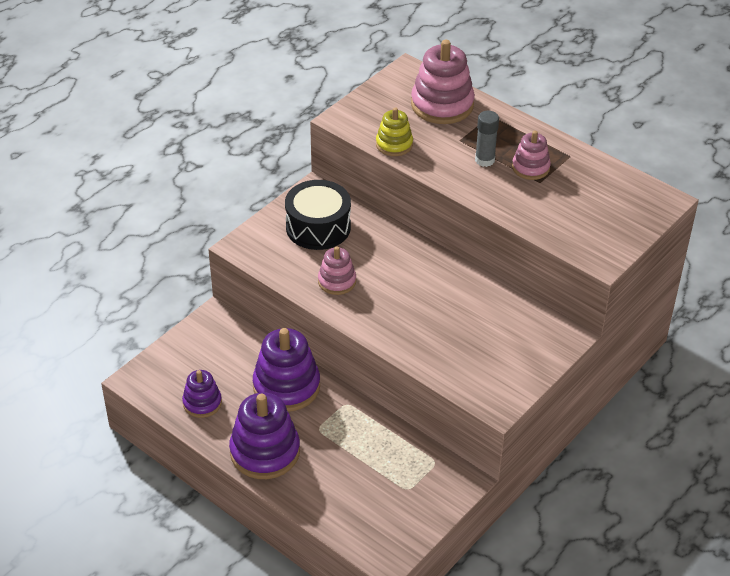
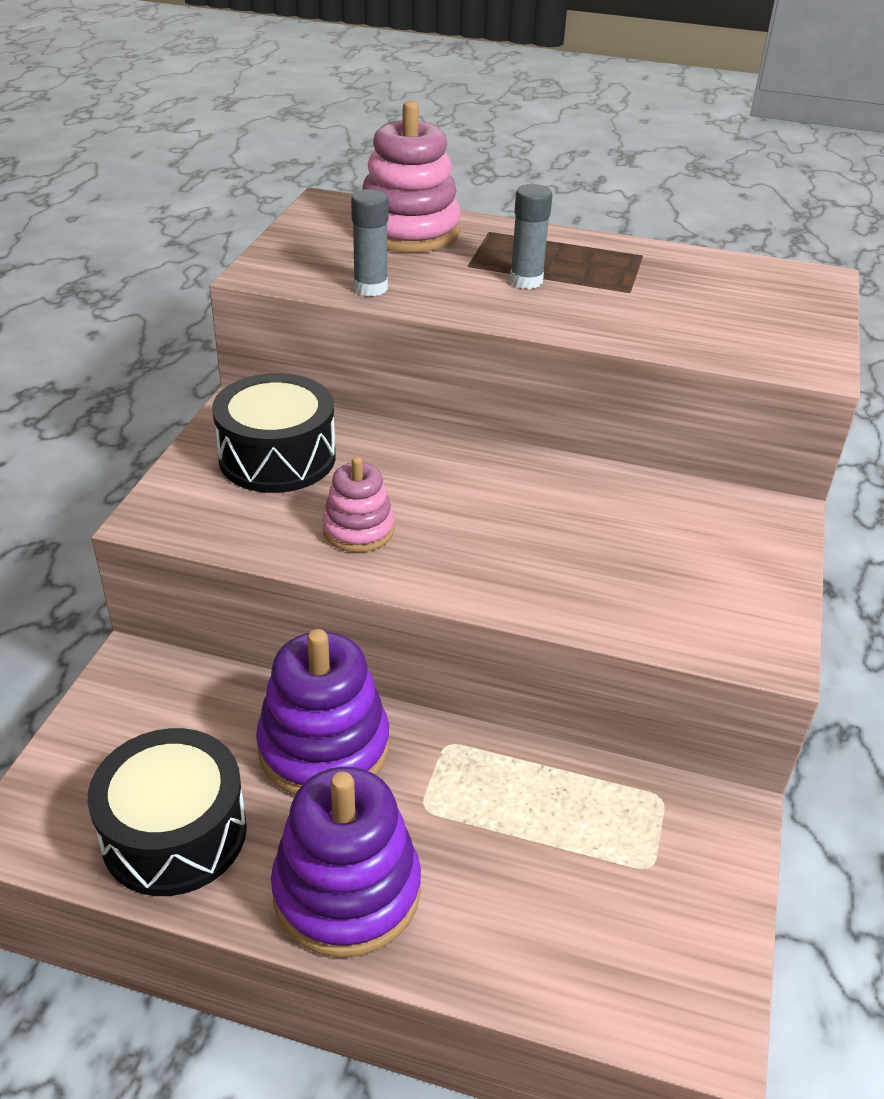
camera: 25 degrees left, 5 degrees down
purple stacking toy [182,370,222,418] -> black drum [88,728,247,896]
yellow stacking toy [376,108,413,156] -> grey glue stick [351,189,389,296]
pink stacking toy [512,131,551,180] -> none

